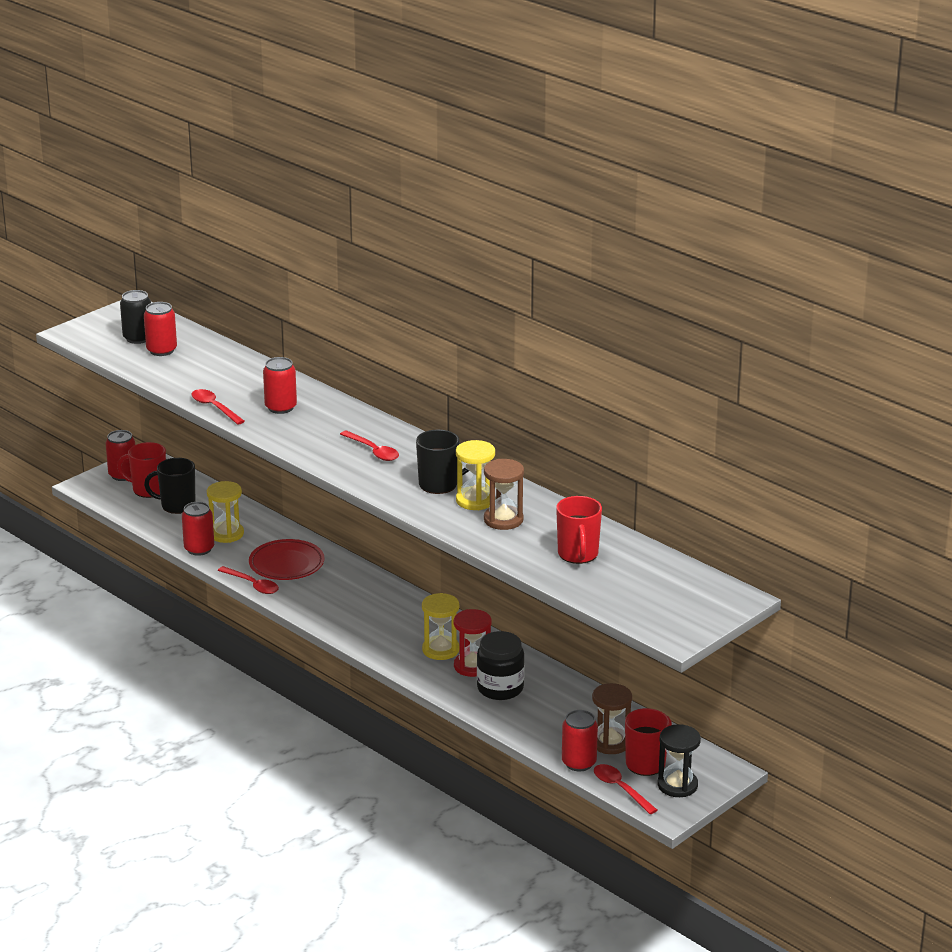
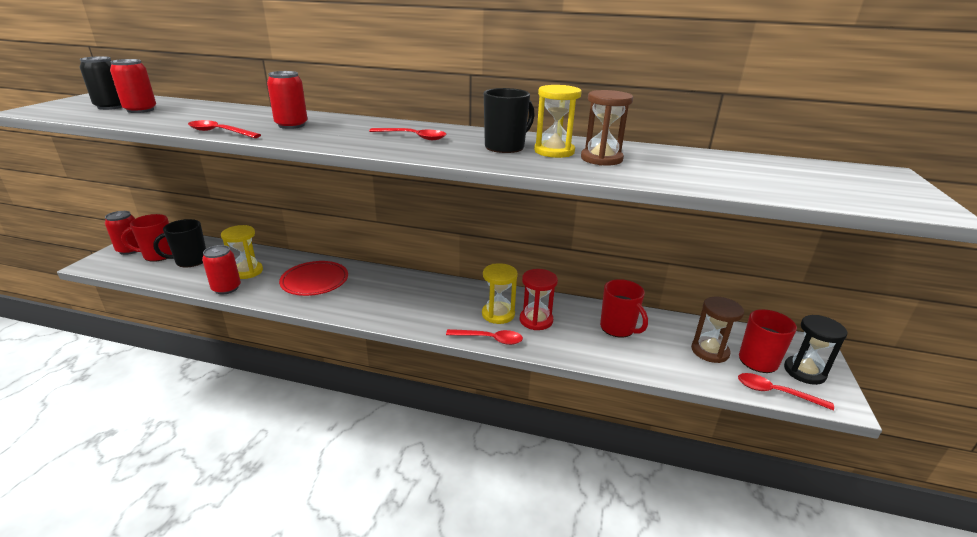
camera: 30 degrees left, 0 degrees up
red spoon [218,566,279,594] -> red spoon moved to [446,329,523,345]
black jar [477,631,525,700] -> none
red mug [556,496,602,564] -> red mug moved to [600,279,648,338]
red can [562,710,598,771] -> none

